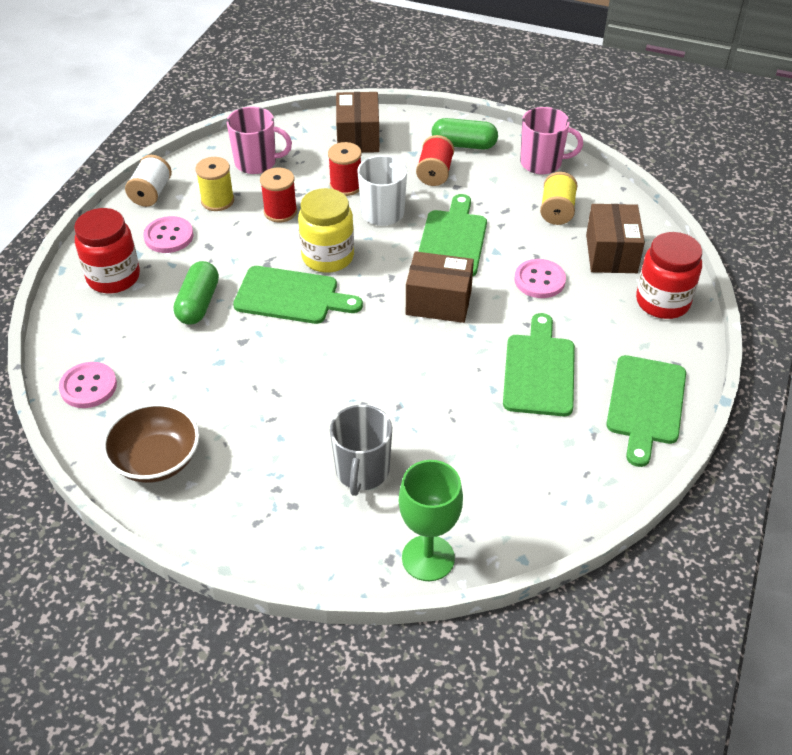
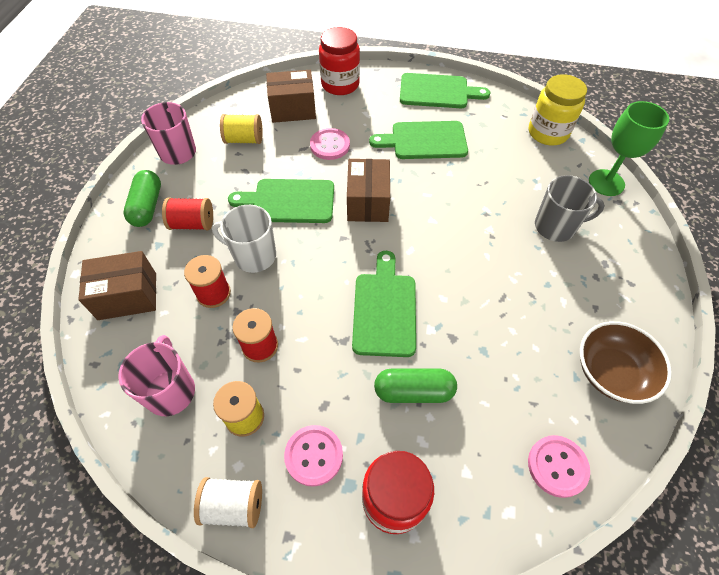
camera: 100 degrees left, 10 degrees up
yellow jar [298,188,354,273] -> yellow jar moved to [529,74,587,145]

